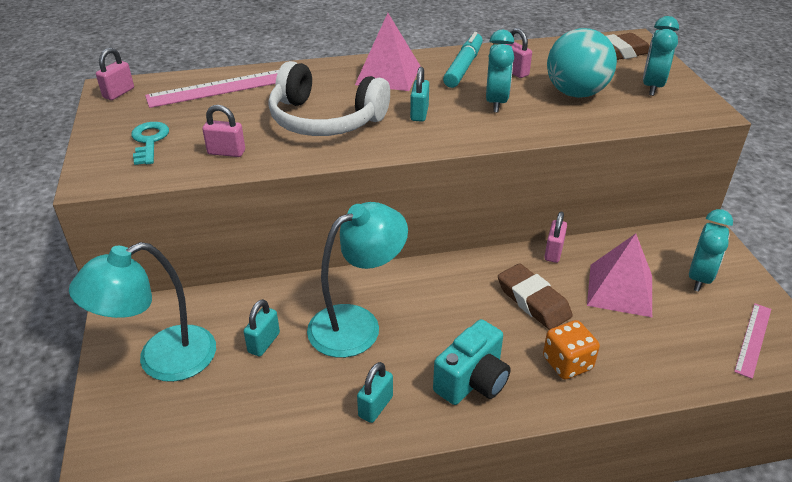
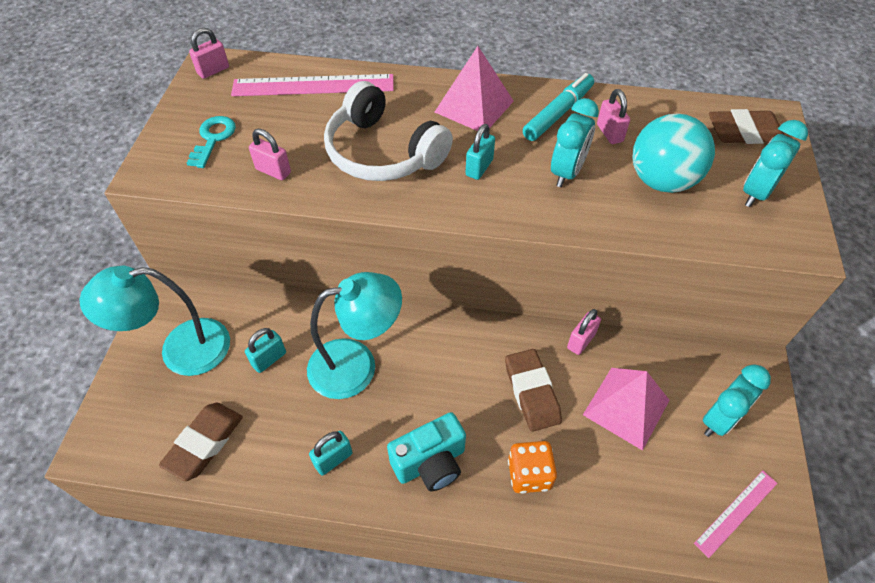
camera: 20 degrees right, 15 degrees up
none -> brown eraser [159,403,243,481]

